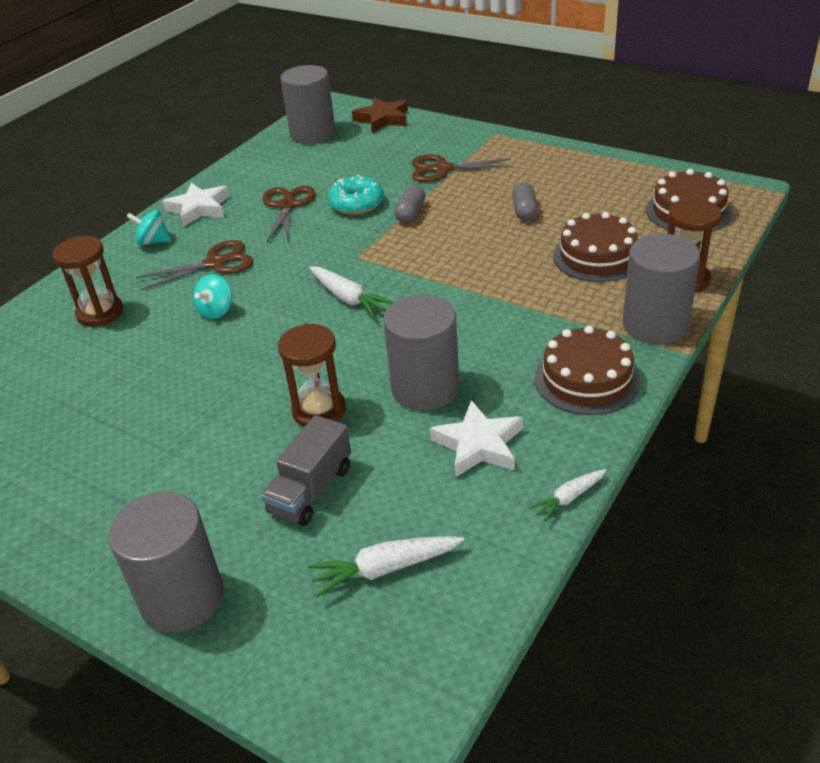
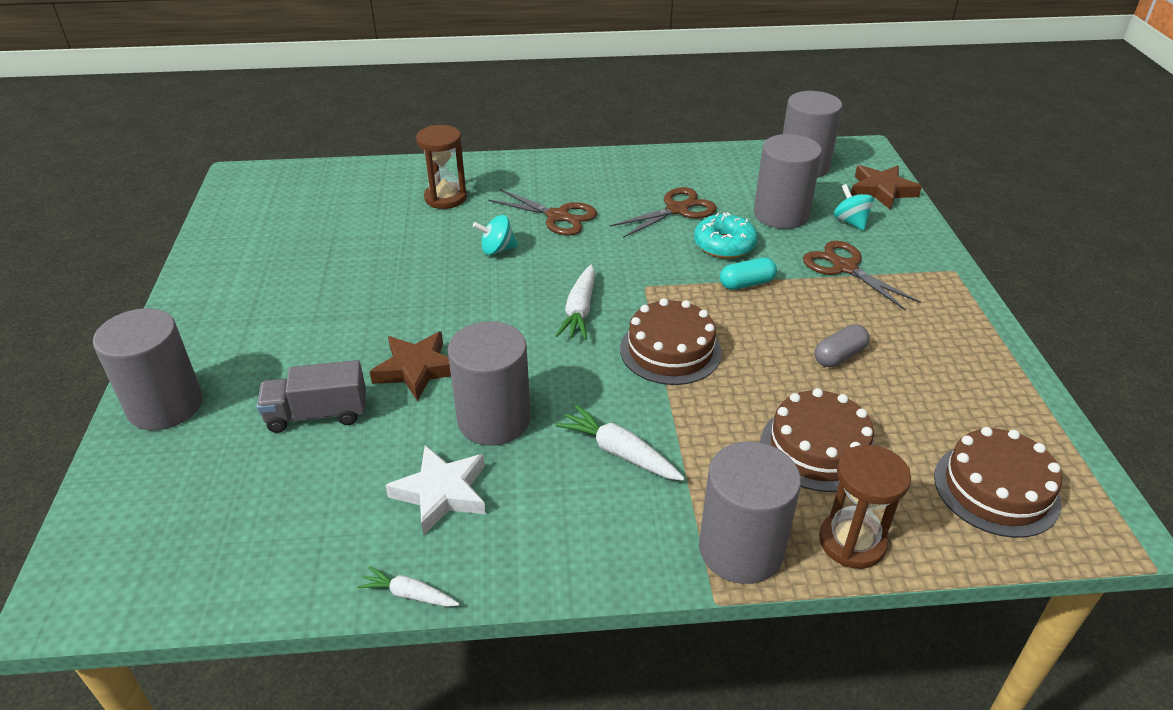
camera: 50 degrees right, 0 degrees up
turquoise spinning top [127,210,171,245] -> turquoise spinning top moved to [834,184,874,231]
white star [162,183,229,227] -> none
brown hourglass [278,323,346,427] -> brown star [370,331,451,401]
white carrot [308,536,464,597] -> white carrot moved to [555,405,685,481]
grey capsule [394,185,425,223] -> turquoise capsule [720,257,777,290]
brown cake [535,326,640,415] -> brown cake moved to [620,298,722,385]
none -> grey cylinder [754,134,822,229]

